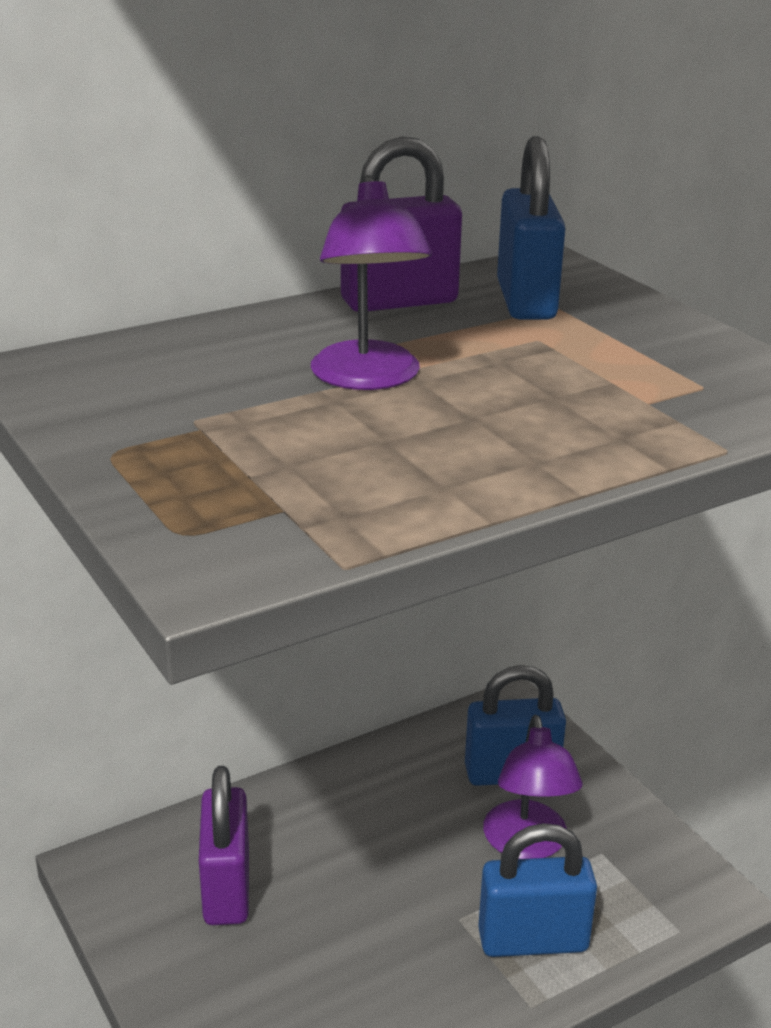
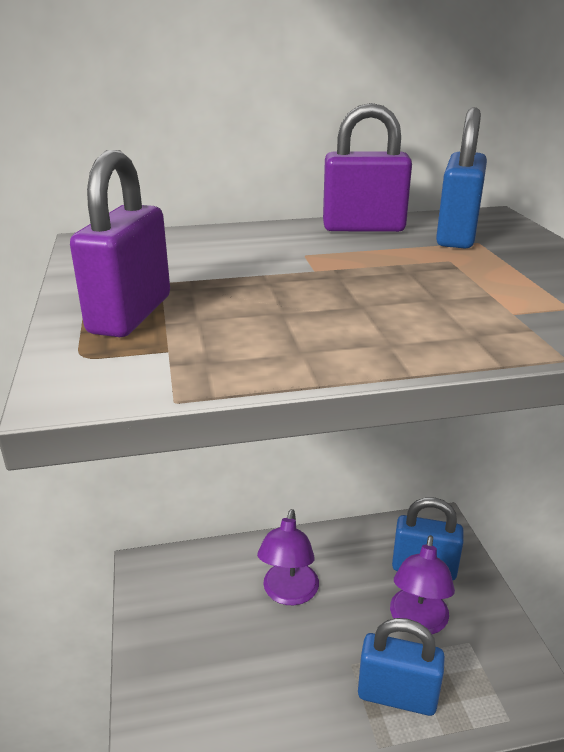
camera: 20 degrees right, 0 degrees up
purple padlock [199,766,249,925] -> purple padlock moved to [70,150,170,337]
purple lamp [311,175,432,390] -> purple lamp moved to [257,509,319,605]

